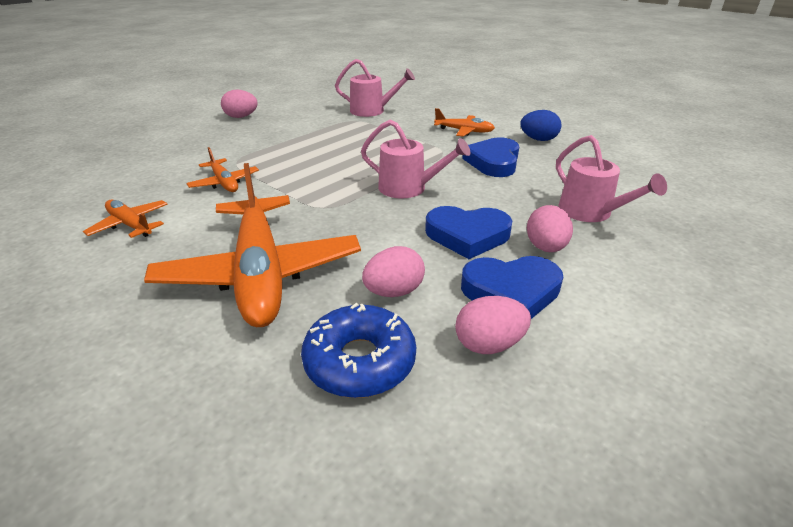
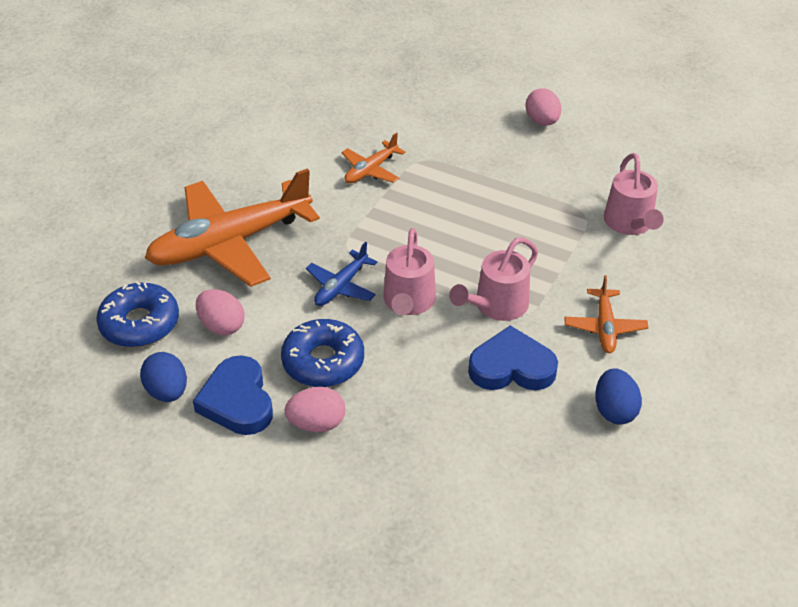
camera: 75 degrees right, 10 degrees up
orange plane [83,200,168,238] -> none
blue heart [425,206,512,259] -> blue donut [281,319,364,387]
pink egg [455,296,531,354] -> blue egg [140,352,187,402]
pink watering can [556,135,667,222] -> pink watering can moved to [449,237,538,321]
none -> blue plane [306,242,378,306]

